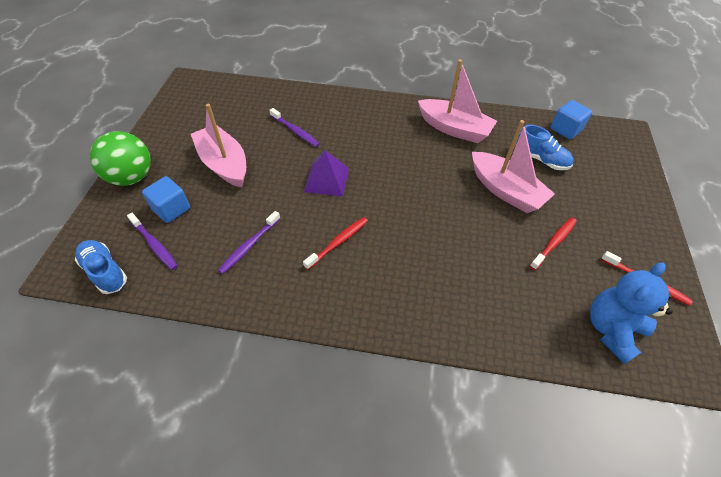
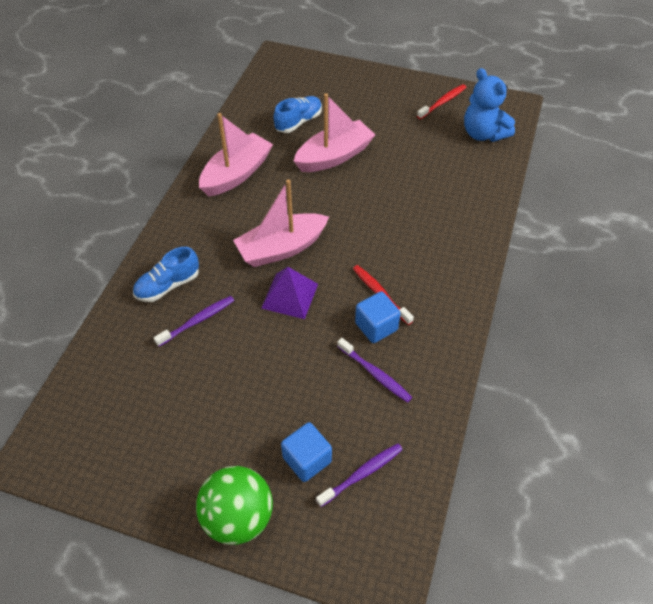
camera: 80 degrees left, 0 degrees up
blue shoe [75,240,127,294] -> blue shoe moved to [133,247,199,302]
pink boat [191,104,246,188] -> pink boat moved to [233,179,329,267]
red toothbrush [530,217,577,270] -> none
blue cube [551,100,592,139] -> blue cube moved to [355,291,401,343]

